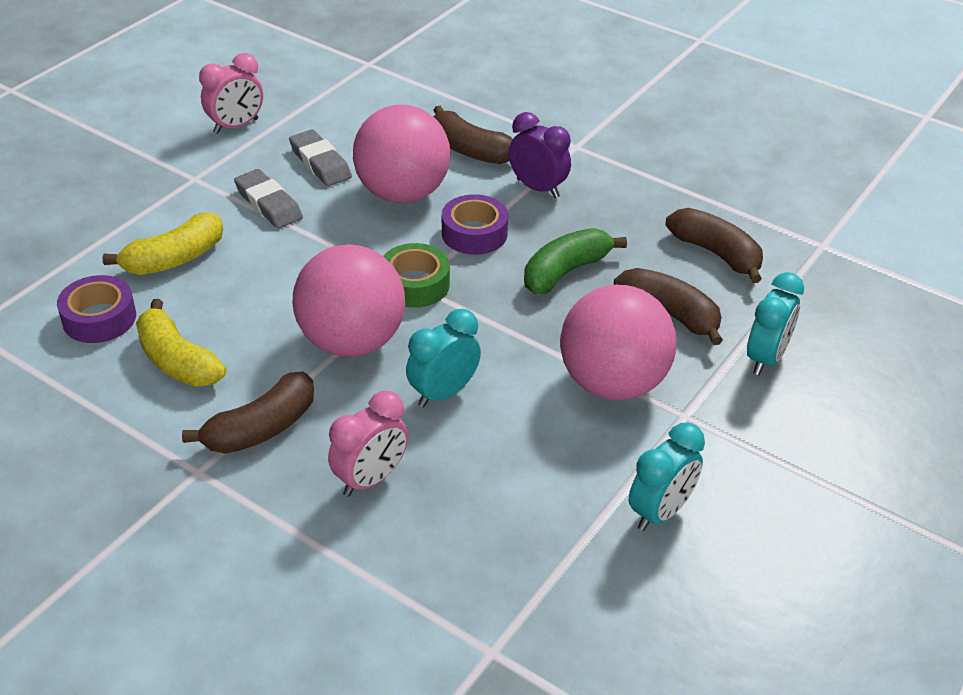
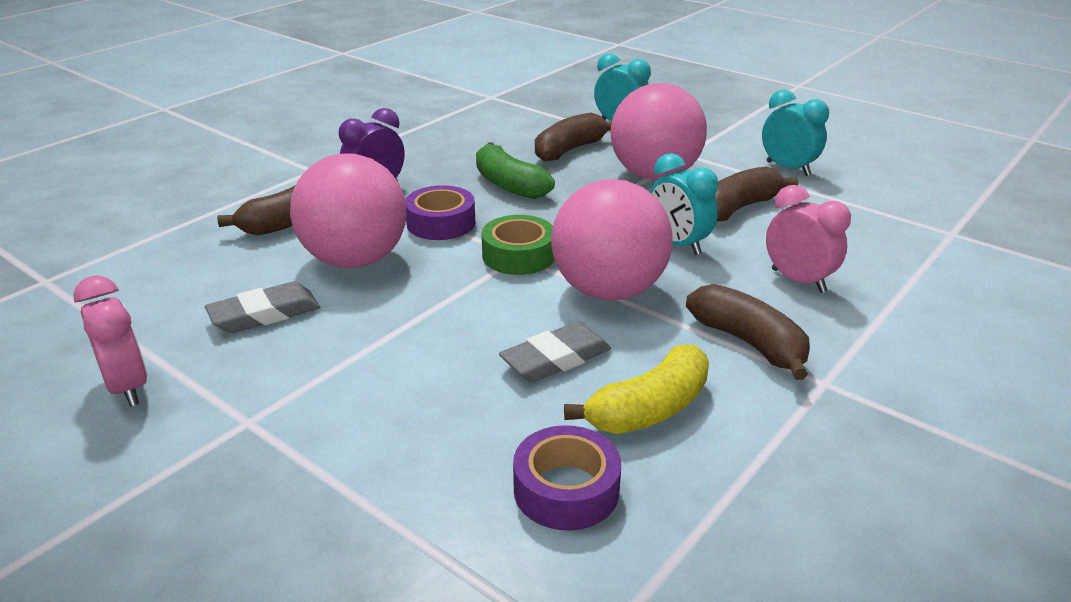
camera: 85 degrees left, 10 degrees down
yellow banana [103,213,223,275] -> none
grey eraser [234,169,303,229] -> grey eraser moved to [499,322,611,383]
brown banana [665,208,763,283] -> brown banana moved to [714,166,798,221]

